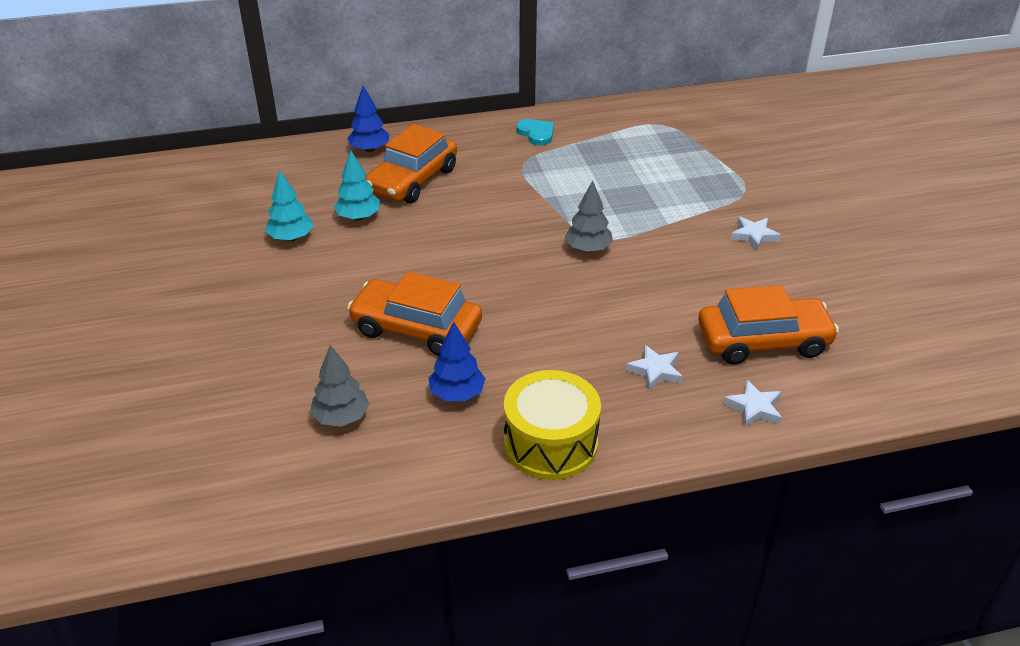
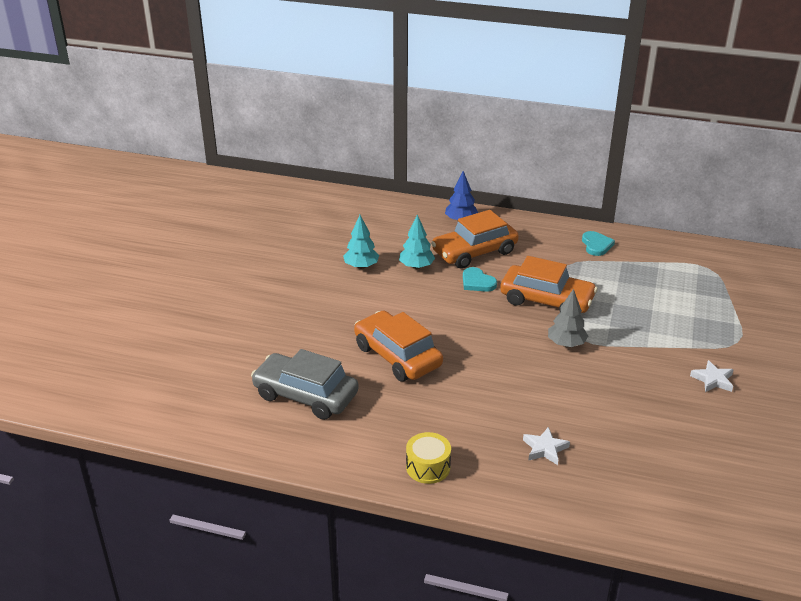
camera: 30 degrees right, 5 degrees down
grey tree [310,345,370,427] -> grey car [251,349,359,420]
blue tree [429,322,486,401] -> none
yellow drum [504,370,601,480] -> yellow drum [406,432,451,484], size x0.60
orange car [698,285,839,365] -> orange car moved to [500,256,598,313]
white star [723,380,782,427] -> none
none -> turquoise heart [463,267,497,292]

